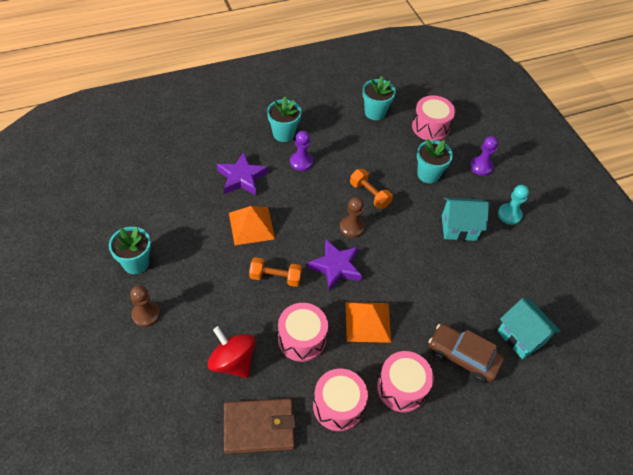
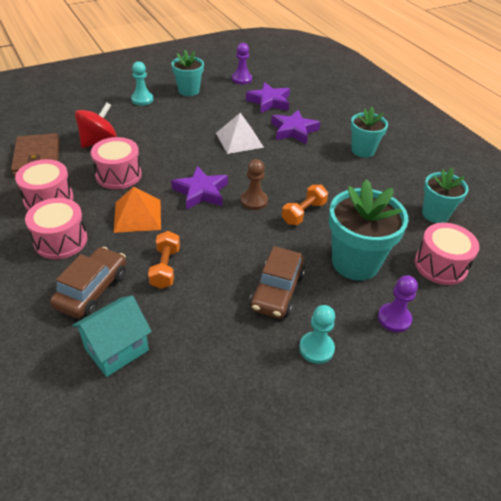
camera: 85 degrees right, 10 degrees down
brown pawn [130,285,160,327] -> turquoise pawn [131,61,153,105]
orange pyramid [229,206,275,245] -> white pyramid [216,113,264,154]
orange dumbbell [249,257,302,287] -> orange dumbbell moved to [148,231,180,289]
purple pawn [290,131,313,171] -> purple pawn moved to [232,43,252,84]
turquoise flower pot [417,139,453,183] -> turquoise flower pot [329,179,408,281], size x1.61
turquoise house [442,197,490,241] -> brown car [249,246,305,319]
none -> purple star [246,82,290,113]

